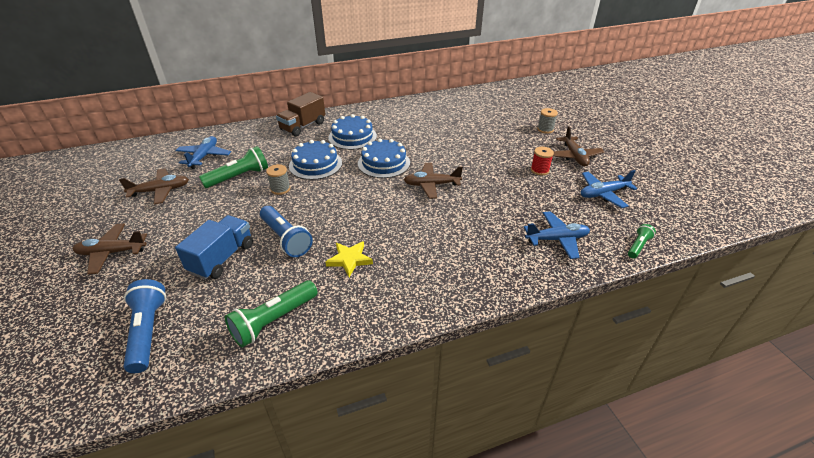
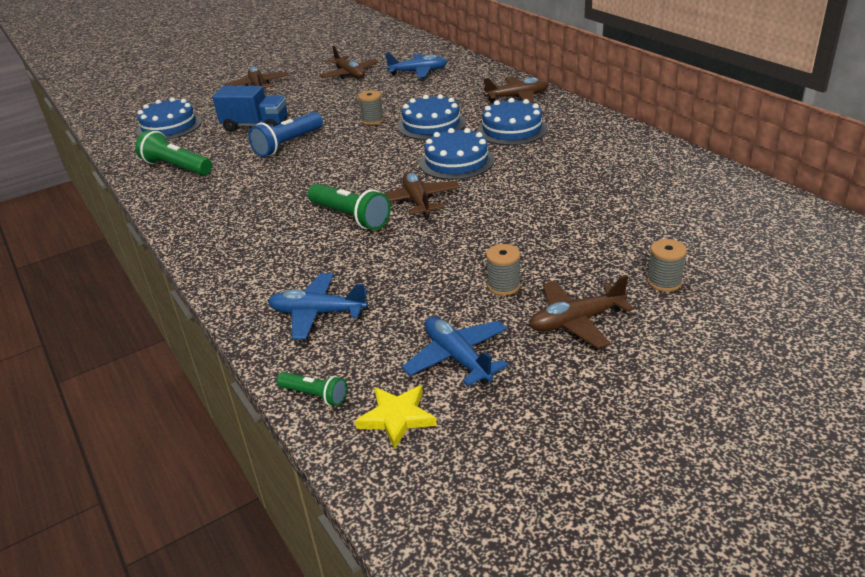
camera: 80 degrees right, 5 degrees down
blue flashlight [124,279,166,373] -> blue cake [136,97,202,140]
green flashlight [199,146,268,188] -> green flashlight moved to [308,184,391,230]
brown truck [276,92,325,136] -> brown plane [483,77,549,103]
yellow star [325,241,373,277] -> yellow star moved to [355,385,437,449]
blue plane [524,211,590,259] -> blue plane turned 120 degrees clockwise [268,273,368,340]
red spool [531,147,554,175] -> grey spool [486,244,521,296]

